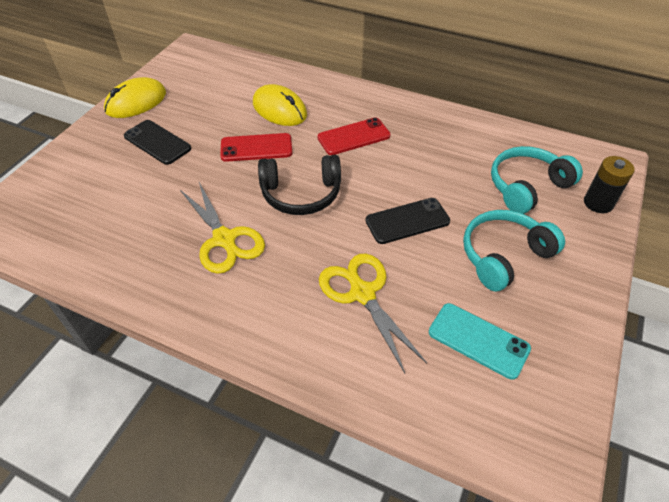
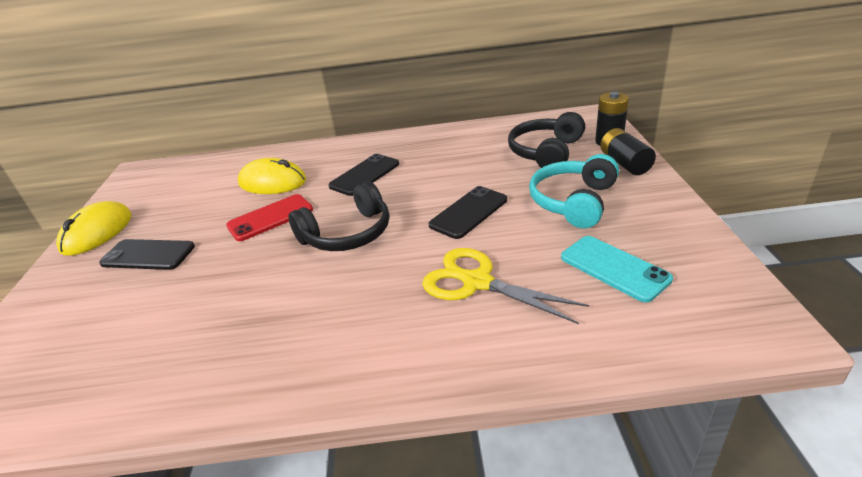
camera: 25 degrees left, 15 degrees down
yellow scissors [180,182,265,274] -> none
red phone [317,118,391,155] -> black phone [328,154,399,196]
turquoise phone [429,303,531,380] -> turquoise phone turned 45 degrees clockwise [561,236,673,303]
turquoise headphones [491,146,583,214] -> black headphones [508,112,585,168]
none -> black battery [600,128,656,175]

